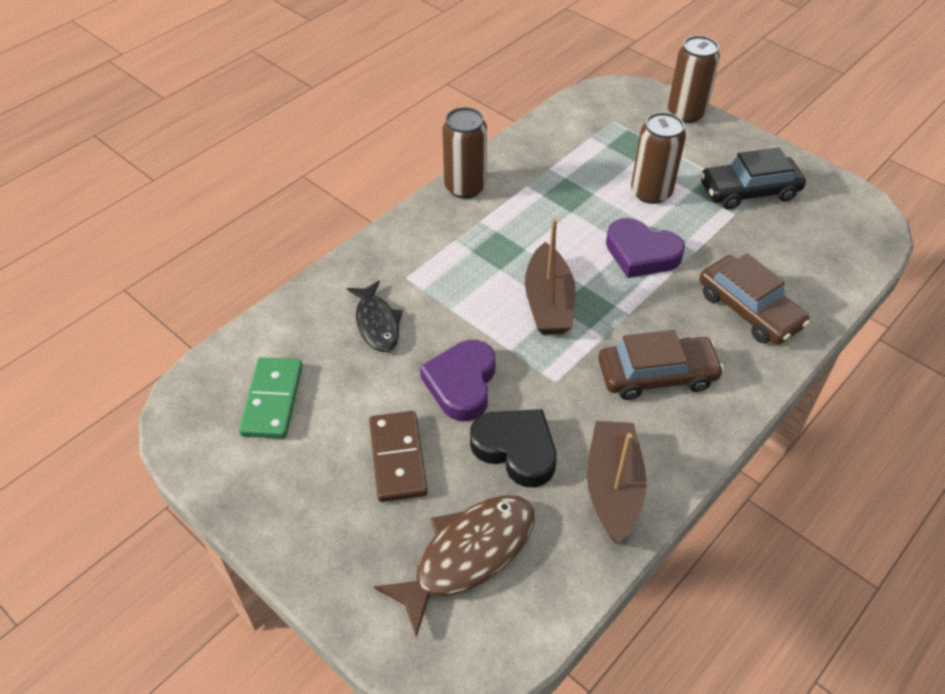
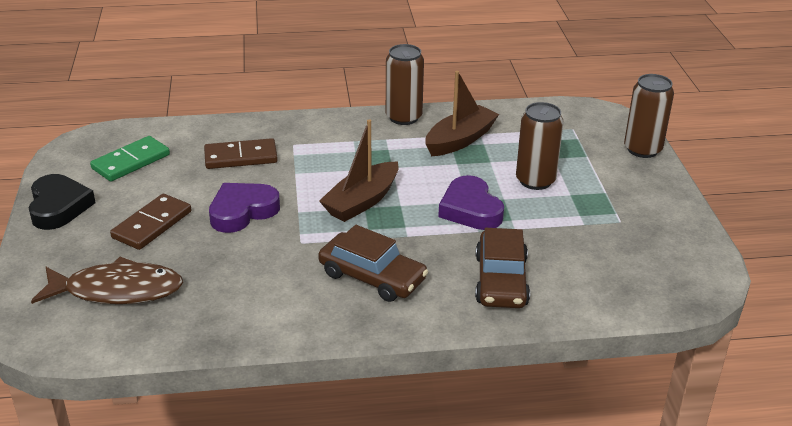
camera: 40 degrees right, 15 degrees down
black fish [347,280,403,352] -> brown domino [204,138,278,169]
black heart [470,409,557,487] -> black heart moved to [29,174,96,230]
brown boat [587,421,647,543] -> brown boat moved to [425,71,499,156]
black car [700,147,806,210] -> none

